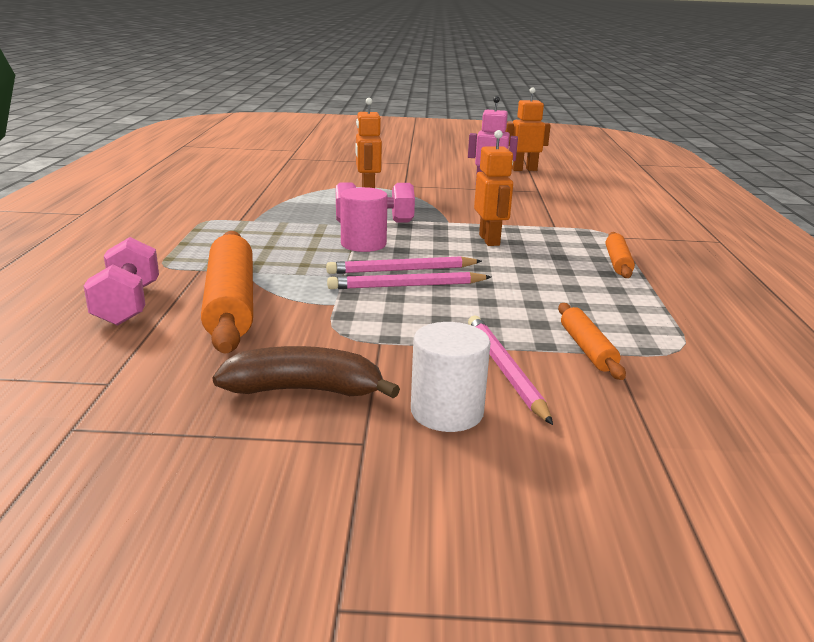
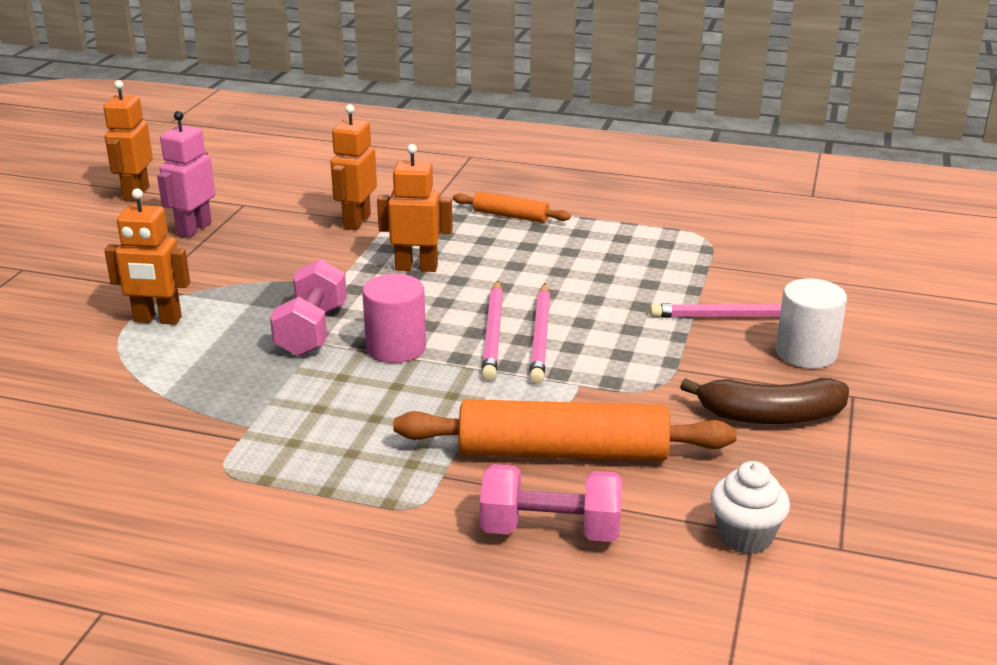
camera: 75 degrees left, 5 degrees up
brown banana [212,346,400,398] -> brown banana turned 105 degrees counterclockwise [680,378,849,424]
orange rolling pin [558,303,626,380] -> none
none -> orange robot [330,104,377,230]
none -> white cupcake [710,461,790,554]

